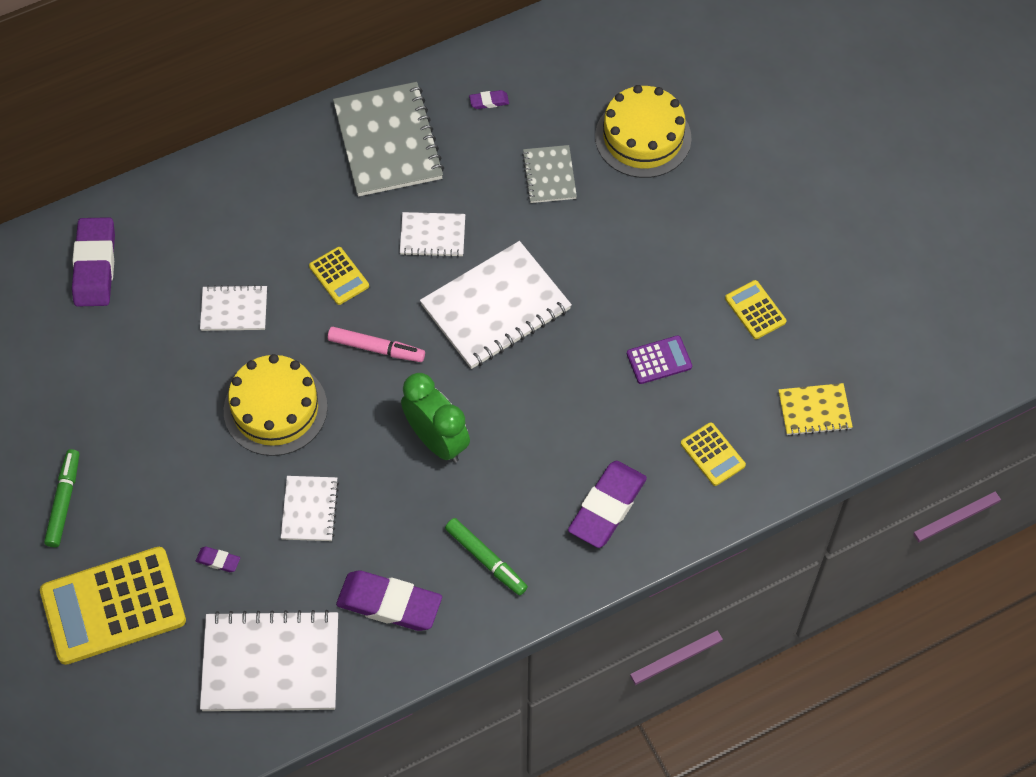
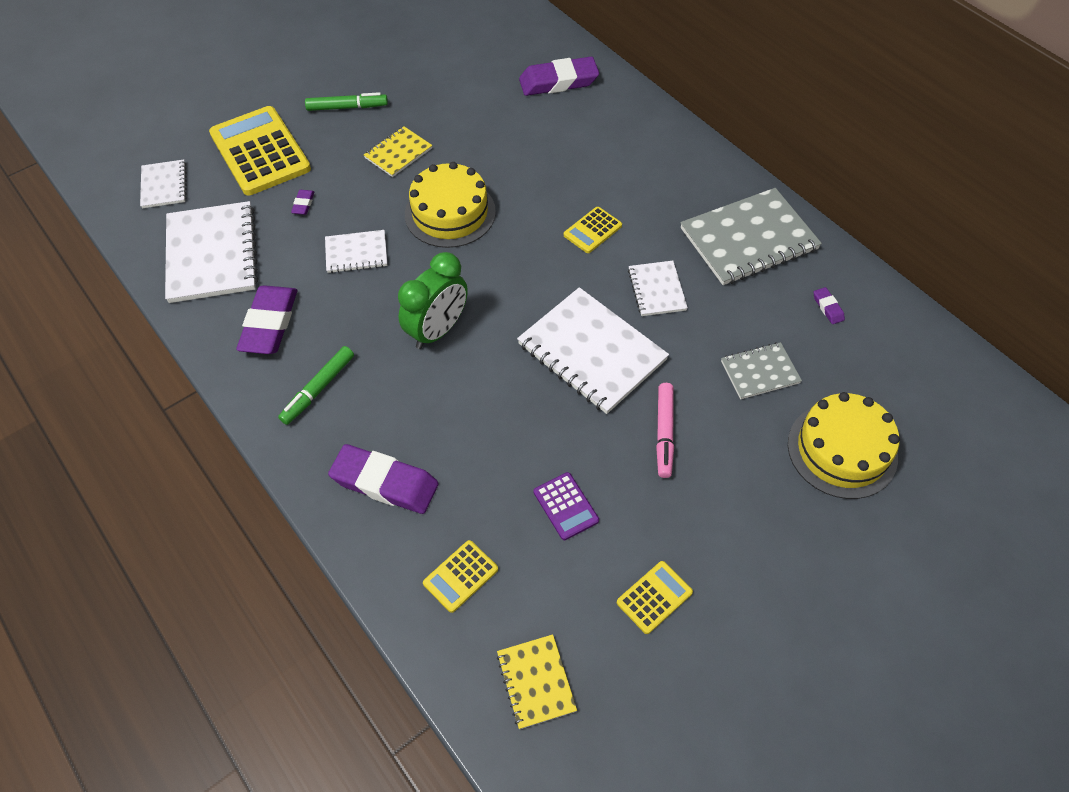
camera: 80 degrees right, 5 degrees down
white notebook [200,285,267,331] -> white notebook moved to [140,159,187,208]
pink marker [328,327,425,362] -> pink marker moved to [656,383,674,478]
none -> yellow notebook [364,126,432,177]

